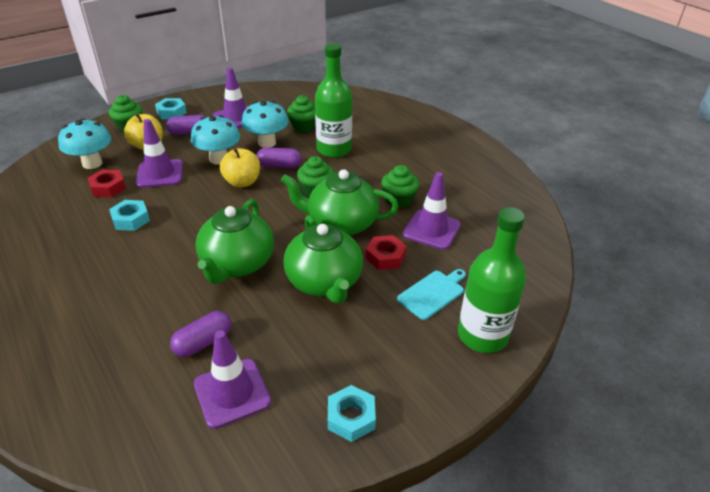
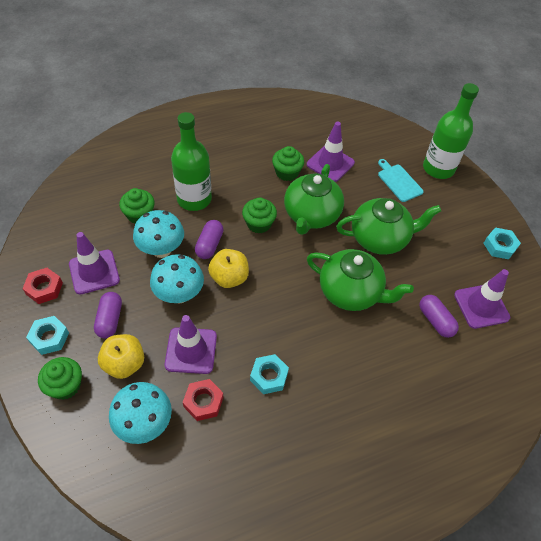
camera: 80 degrees left, 15 degrees up
red nut [366,235,407,270] -> red nut moved to [22,268,63,304]

